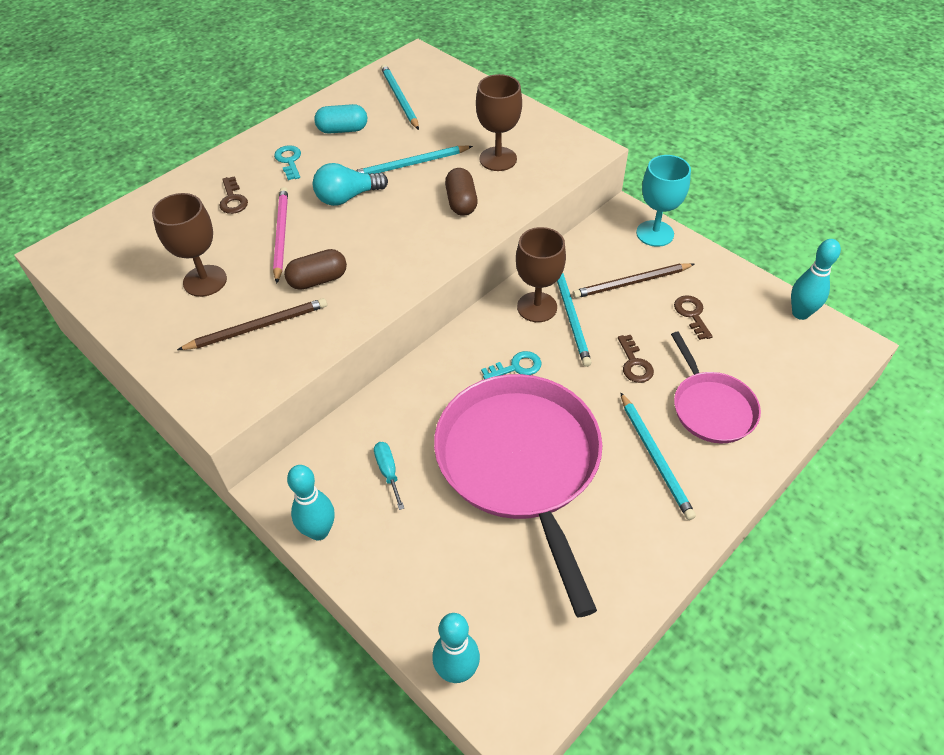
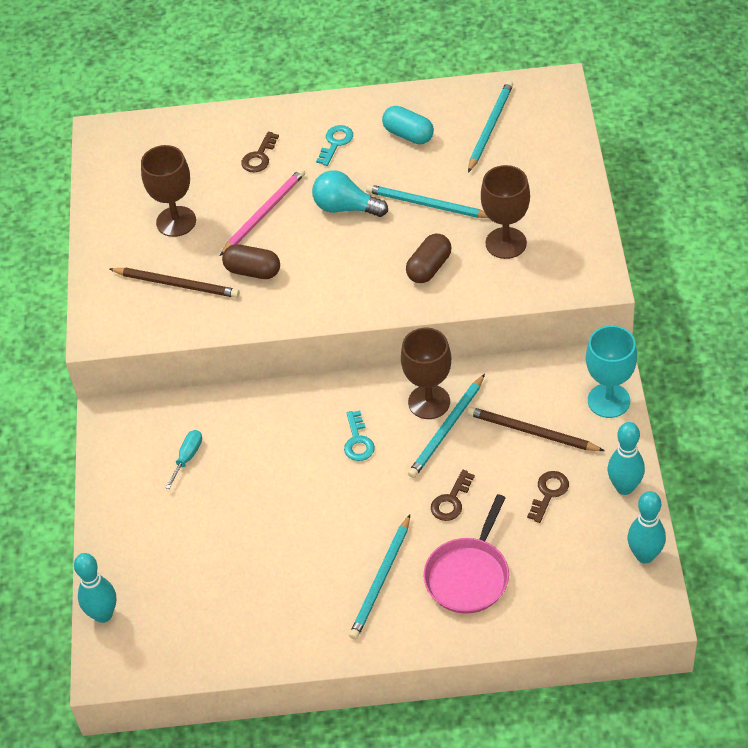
camera: 45 degrees right, 0 degrees up
turquoise bowling pin [287,465,334,540] -> turquoise bowling pin moved to [608,422,645,495]
pink pan [434,374,602,617] -> none
turquoise key [481,351,542,379] -> turquoise key turned 60 degrees clockwise [344,410,375,461]

